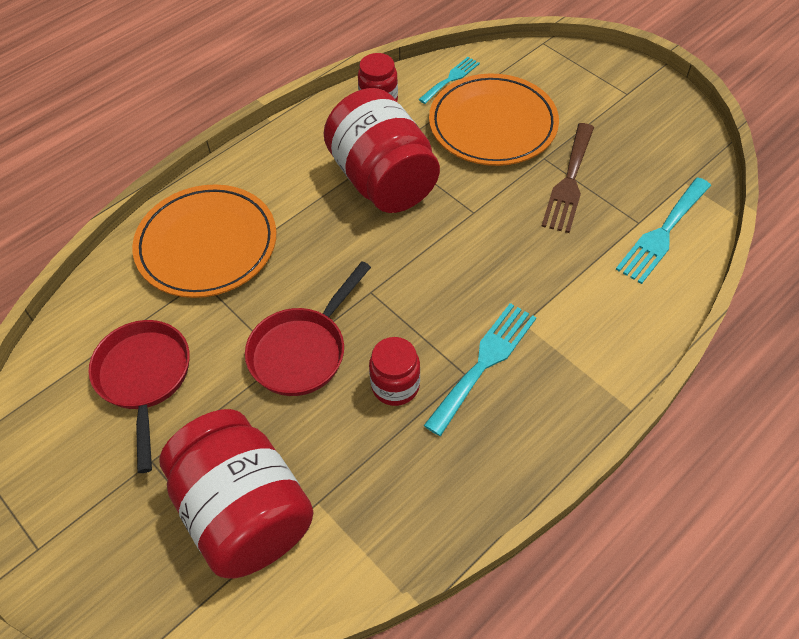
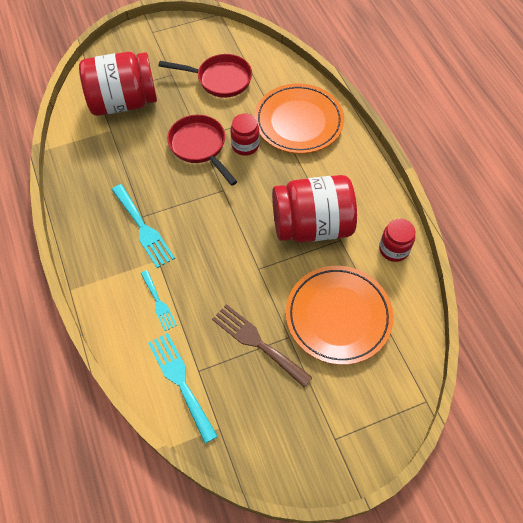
camera: 110 degrees right, 5 degrees up
red jar [369,337,420,406] -> red jar moved to [230,114,260,156]
turquoise fork [418,57,480,104] -> turquoise fork moved to [141,270,177,331]

